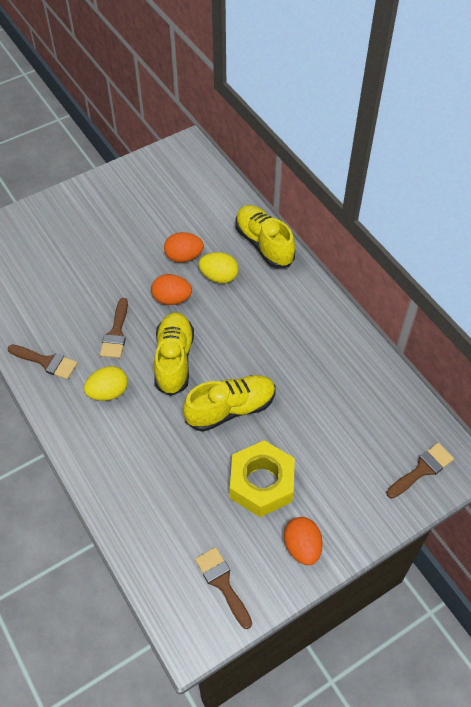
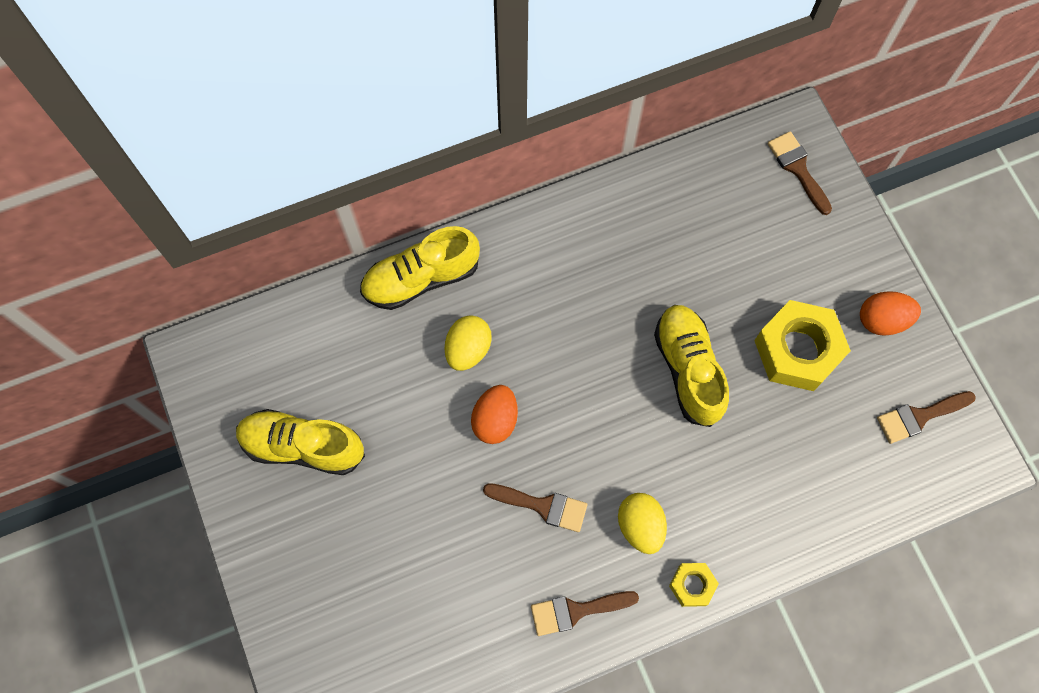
camera: 80 degrees left, 15 degrees up
brown brush [8,345,77,379] -> brown brush turned 135 degrees counterclockwise [531,591,639,636]
yellow shoe [154,312,194,396] -> yellow shoe moved to [236,409,365,475]
orange egg [164,232,204,263] -> none
none -> yellow nut [669,563,719,607]

